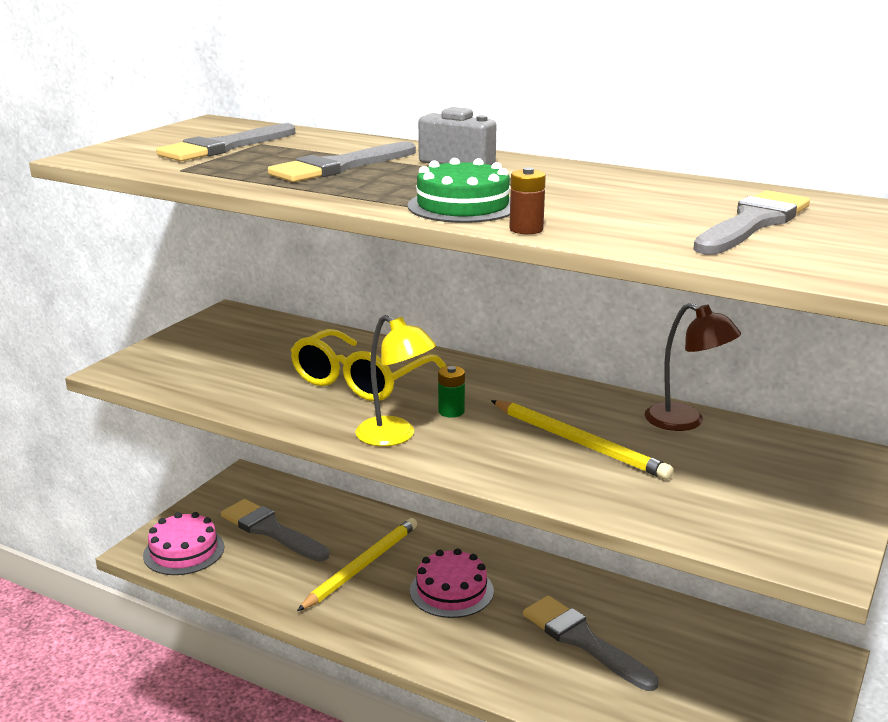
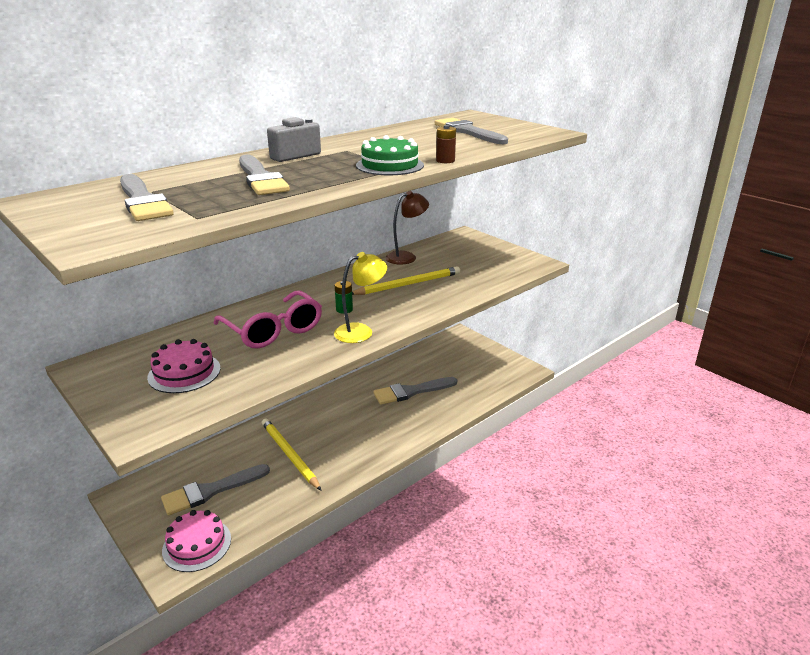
camera: 70 degrees left, 5 degrees up
yellow glasses [291,329,446,401] -> pink glasses [214,290,322,348]
pink cake [410,548,494,618] -> pink cake moved to [147,339,221,393]

